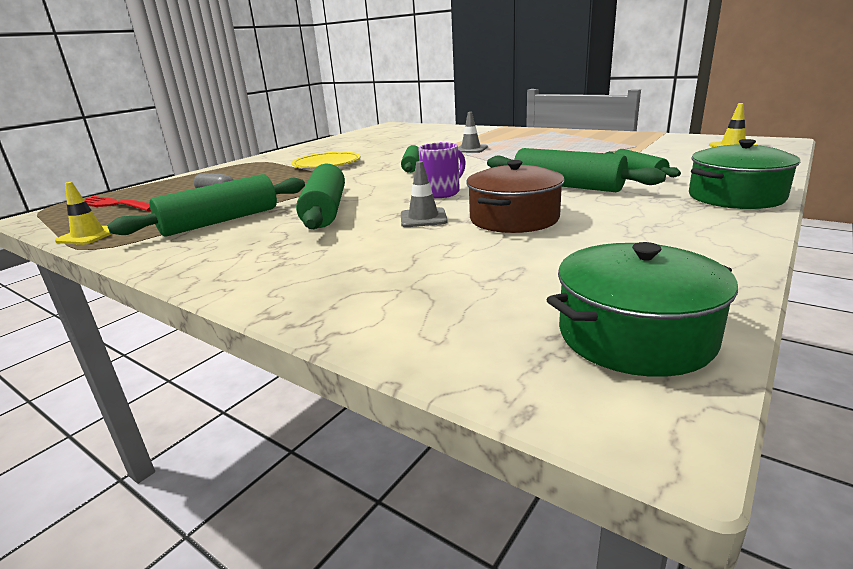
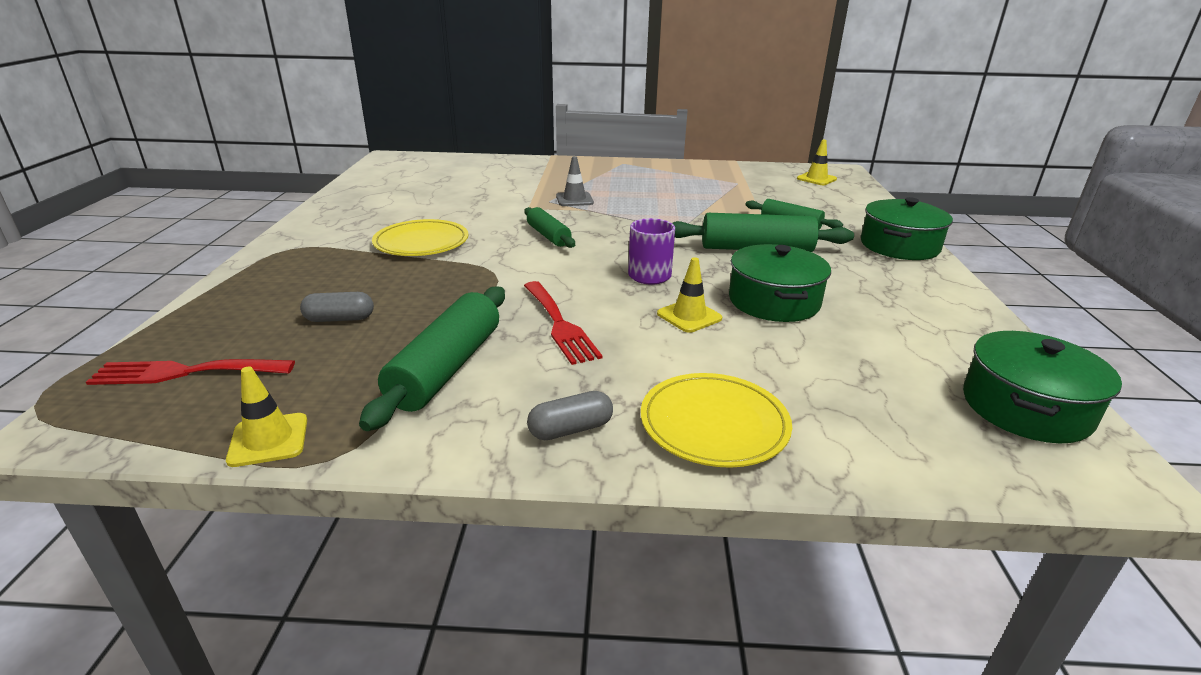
camera: 35 degrees left, 5 degrees up
green rolling pin [296,164,345,229] -> red fork [524,281,603,365]
grey traffic cone [401,161,448,227] -> yellow traffic cone [657,257,722,333]
brown pot [466,160,564,233] -> green pot [729,244,831,322]
none -> grey capsule [527,391,613,440]
none -> yellow plate [641,373,792,468]

